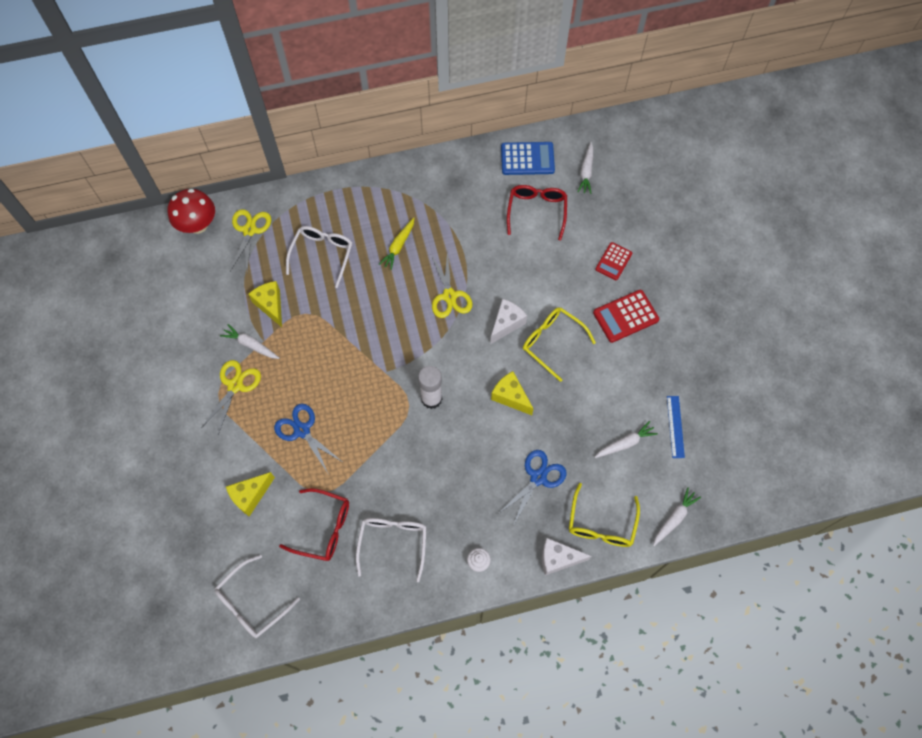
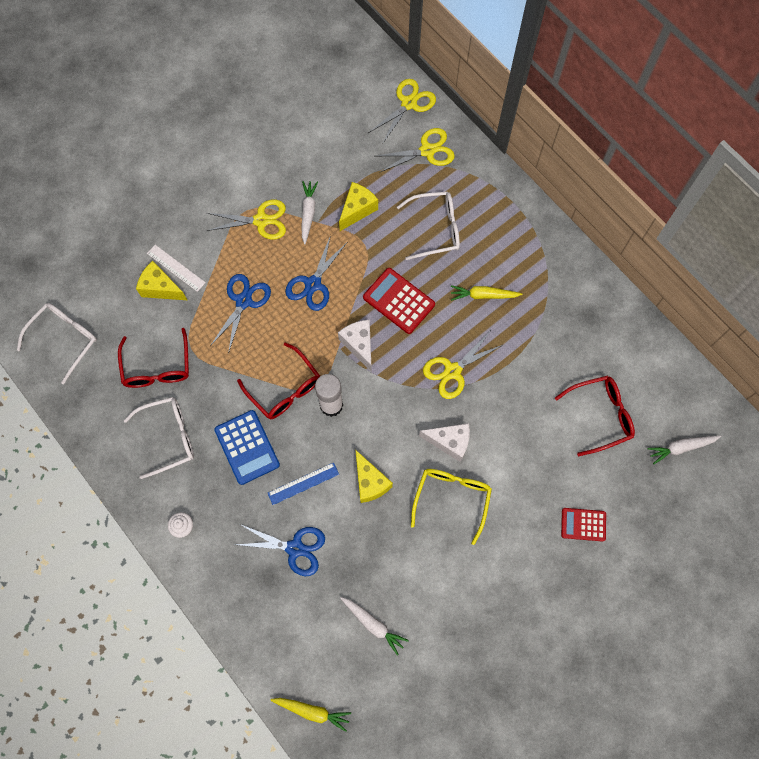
camera: 65 degrees right, 5 degrees up
red mushroom [168,189,215,234] -> yellow scissors [369,79,436,143]
white glasses [214,555,300,638] -> white glasses turned 105 degrees clockwise [17,303,97,384]
yellow cheese [491,371,534,415] -> yellow cheese turned 135 degrees clockwise [355,450,393,503]
blue calculator [501,142,555,175] -> blue calculator moved to [214,410,280,485]
white cheese [542,538,591,576] -> white cheese moved to [338,320,372,372]
yellow glasses [569,483,640,547] -> none
red calculator [593,290,659,343] -> red calculator moved to [363,268,435,334]
white carrot [653,487,701,546] -> yellow carrot [270,698,351,732]
blue ruler [667,396,685,458] -> blue ruler moved to [268,463,339,505]
none -> white ruler [147,245,206,292]
none -> red glasses [237,343,320,419]
none -> blue scissors [285,235,347,311]

